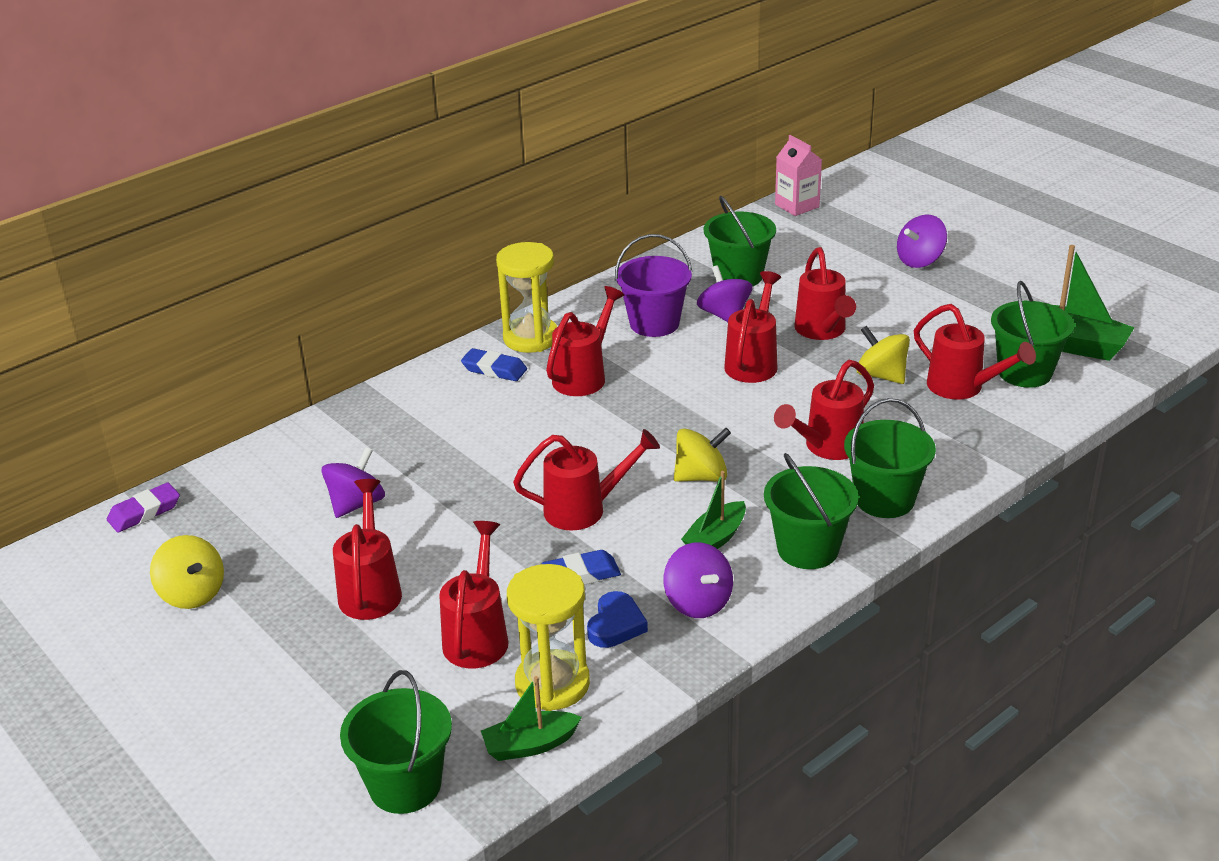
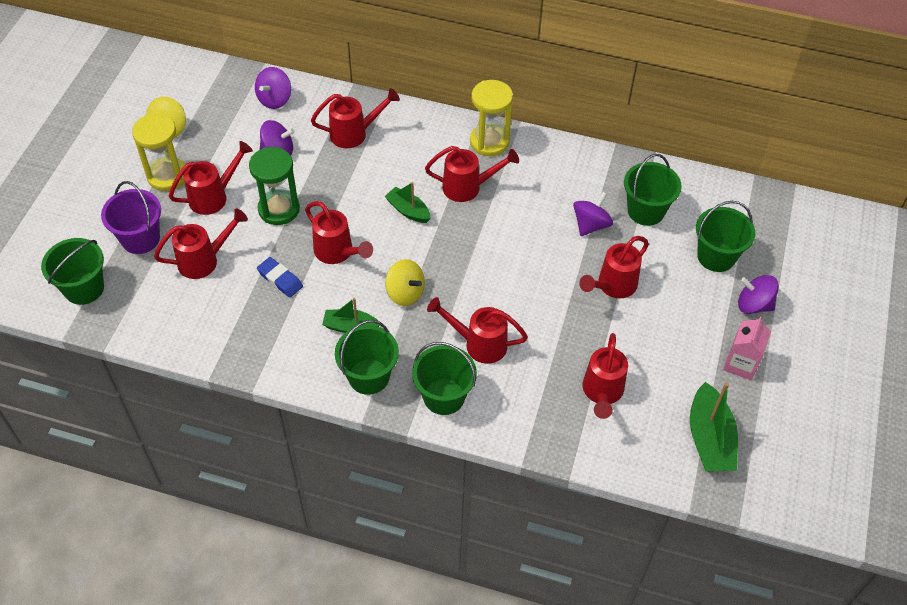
camera: 55 degrees right, 20 degrees up
purple eraser [107,482,180,533] -> none
blue eraser [461,348,527,381] -> none
green boat [481,676,582,761] -> green boat moved to [384,182,431,223]
yellow hourglass [507,564,590,711] -> yellow hourglass moved to [132,113,185,191]
blue heart [587,591,648,648] -> none
purple bucket [615,234,692,337] -> purple bucket moved to [101,181,161,254]
purple spinning top [663,542,733,618] -> purple spinning top moved to [255,67,291,109]
red watering can [724,271,781,383] -> red watering can moved to [311,88,400,148]
pink carton [775,135,822,216] -> pink carton moved to [723,316,771,380]
yellow spinning top [857,326,910,384] -> none
green bucket [991,281,1074,388] -> green bucket moved to [696,201,755,272]
none -> green hourglass [249,147,300,225]

